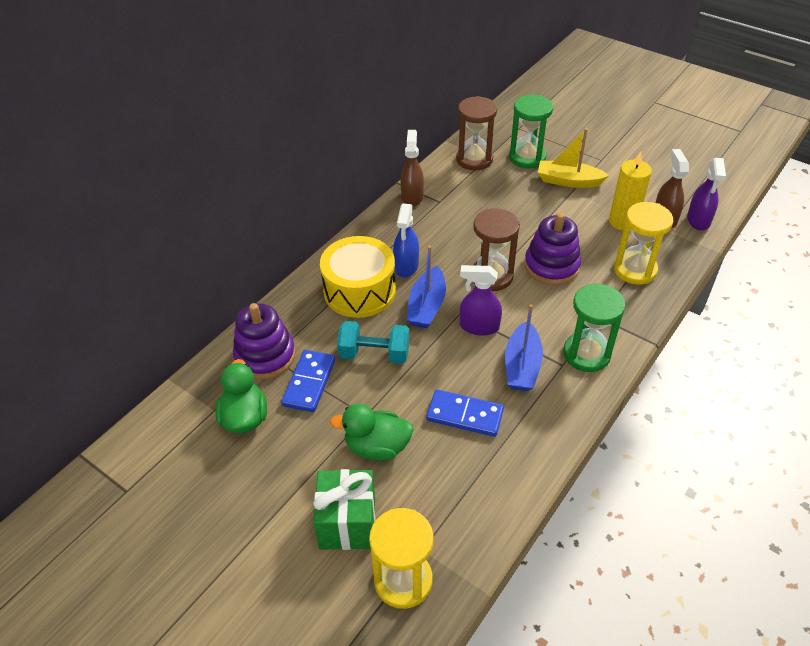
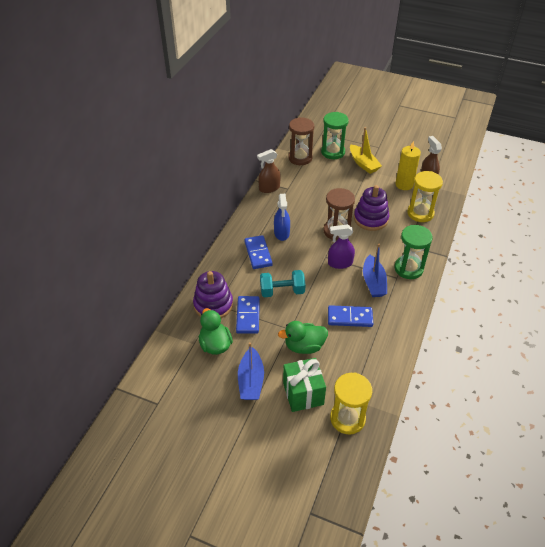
camera: 15 degrees left, 0 degrees up
yellow drum [320,236,396,318] -> blue domino [244,235,273,269]
brown spray bottle [401,130,424,207] -> brown spray bottle turned 105 degrees counterclockwise [257,149,281,193]
blue boat [407,246,446,328] -> blue boat moved to [238,342,264,400]
yellow boat [538,128,609,188] -> yellow boat turned 120 degrees counterclockwise [350,127,382,174]
purple spray bottle [687,158,726,231] -> none

